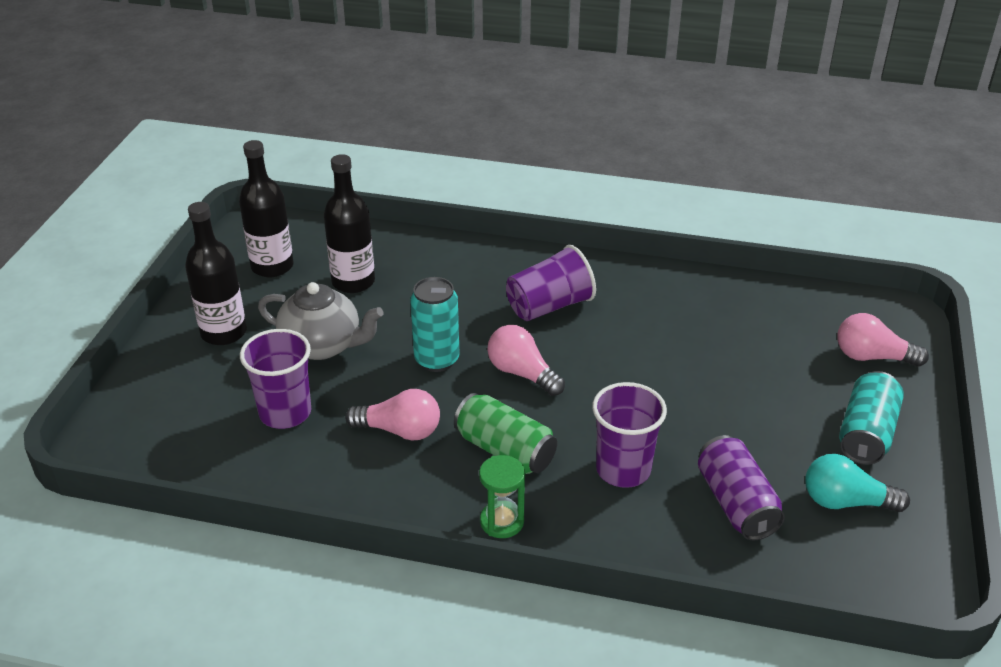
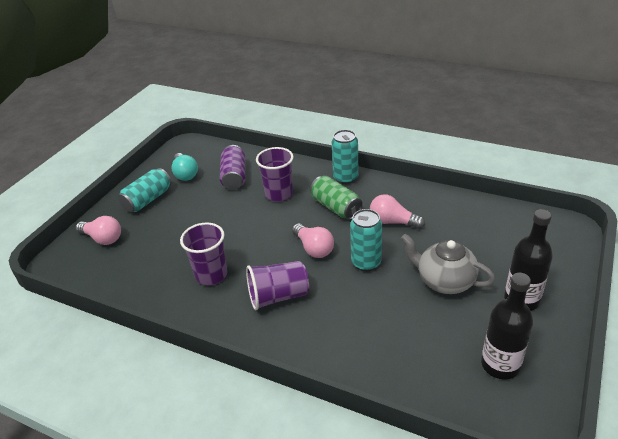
camera: 165 degrees left, 0 degrees up
purple cup [240,329,311,429] -> purple cup moved to [180,222,228,285]
black bottle [324,154,375,293] -> none
green hourglass [479,455,525,538] -> turquoise can [332,130,358,184]
turquoise light bulb [805,454,910,512] -> turquoise light bulb turned 45 degrees clockwise [172,153,198,181]

